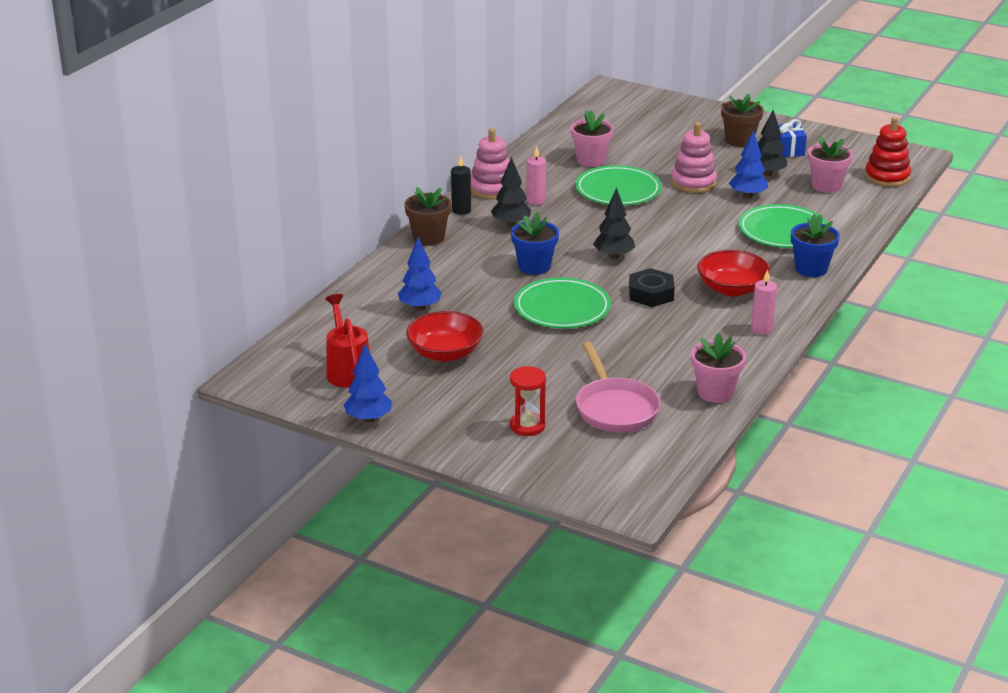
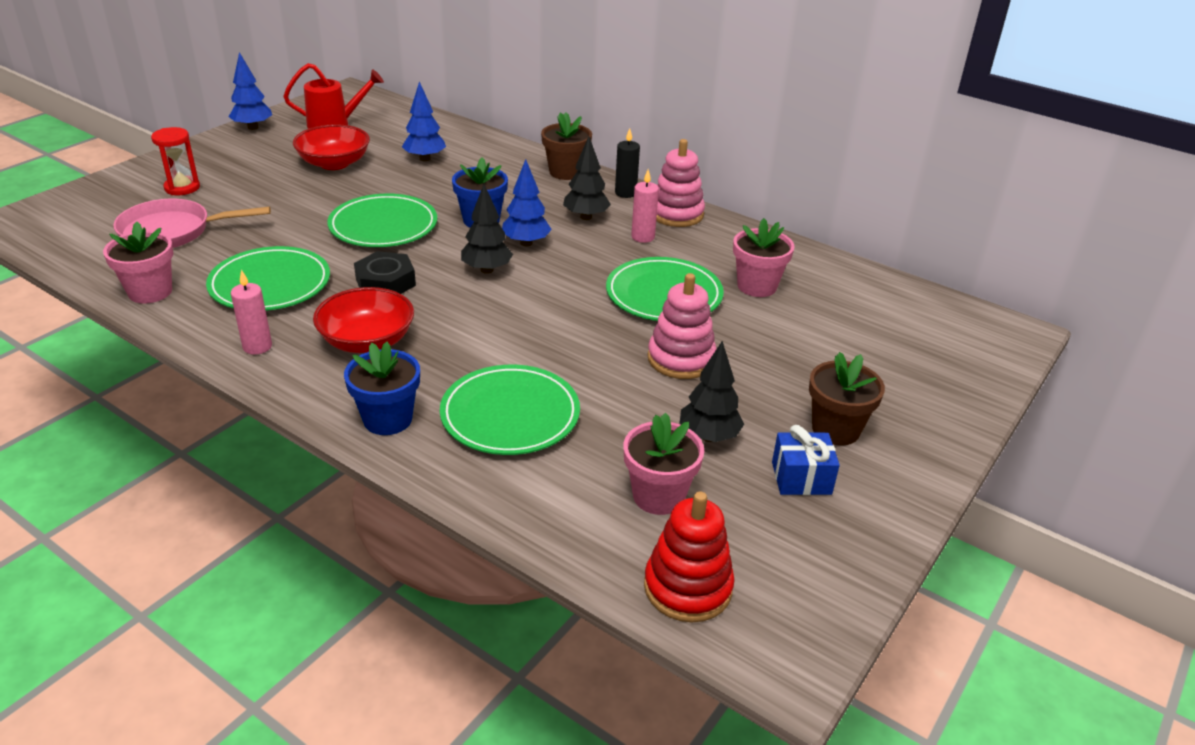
camera: 95 degrees right, 5 degrees up
blue tree [729,130,768,198] -> blue tree moved to [502,159,552,246]
none -> green plate [206,246,330,311]

